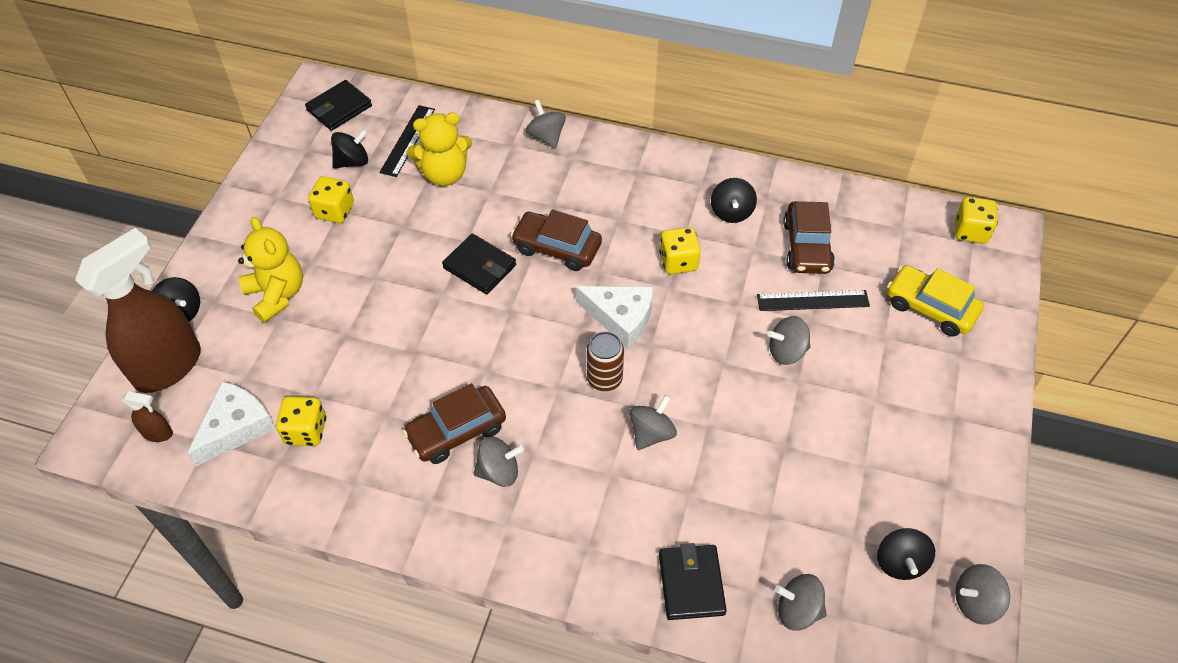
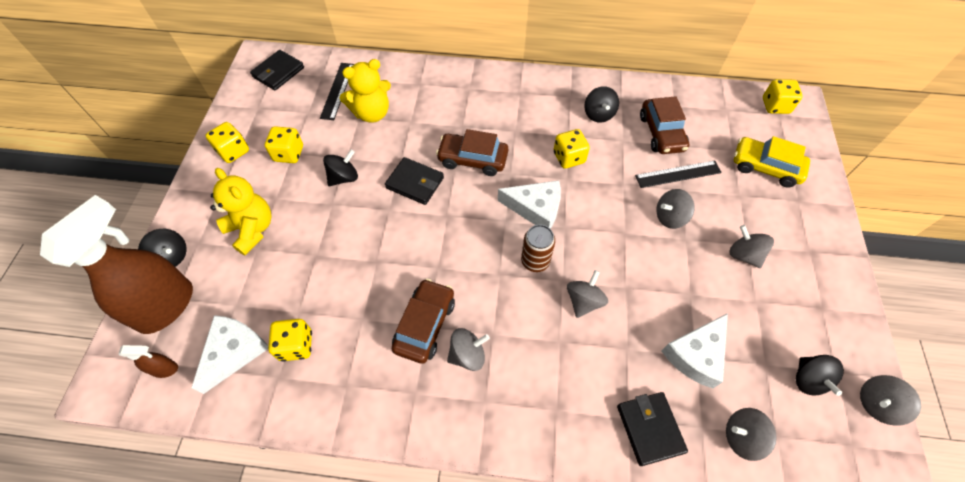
camera: 10 degrees left, 5 degrees up
black spinning top [331,129,368,169] -> black spinning top moved to [323,149,358,186]
brown car [403,383,506,464] -> brown car turned 150 degrees clockwise [392,279,455,364]
grey spinning top [526,100,566,149] -> grey spinning top moved to [729,225,774,268]
none -> yellow dice [205,122,249,163]
none -> white cheese [661,313,728,388]

